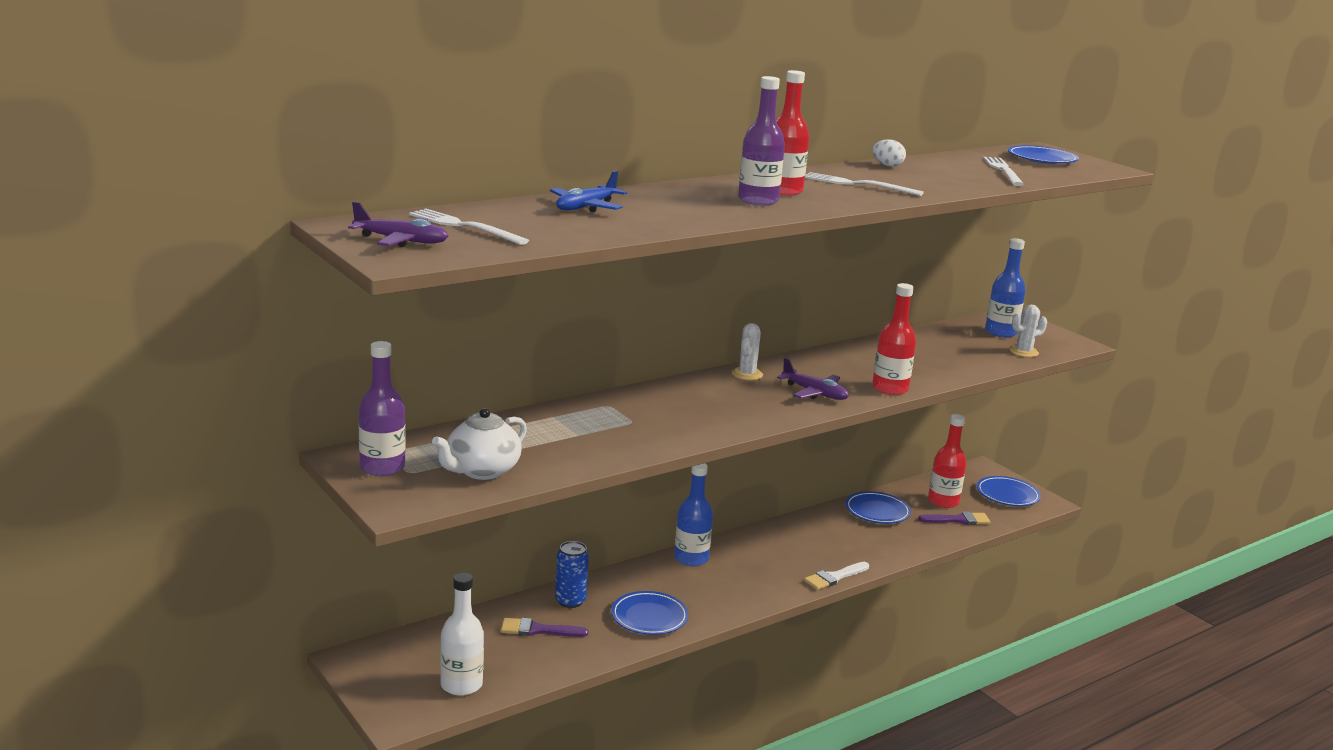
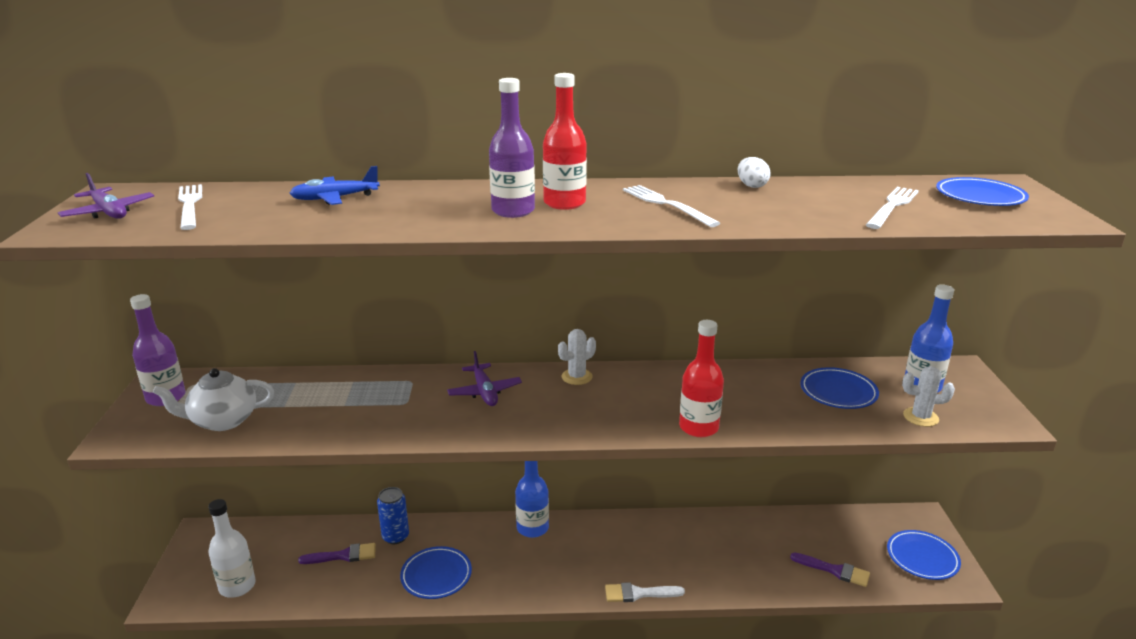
camera: 35 degrees right, 5 degrees up
purple brush [501,618,589,637] -> purple brush turned 135 degrees clockwise [298,543,376,564]
purple plane [777,358,849,400] -> purple plane moved to [447,351,522,406]
blue plate [845,491,911,524] -> blue plate moved to [800,367,879,409]
red bottle [928,414,966,508] -> none

